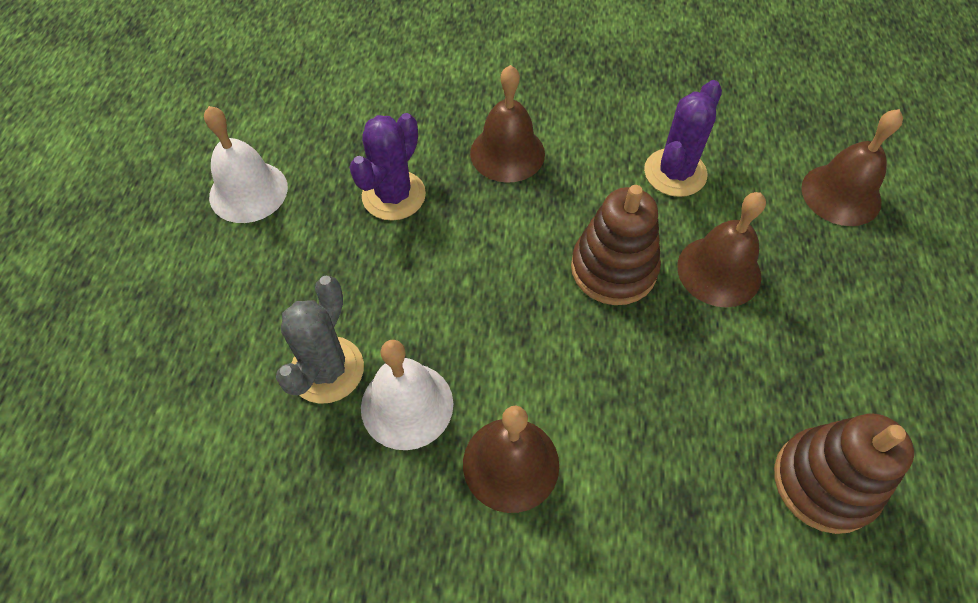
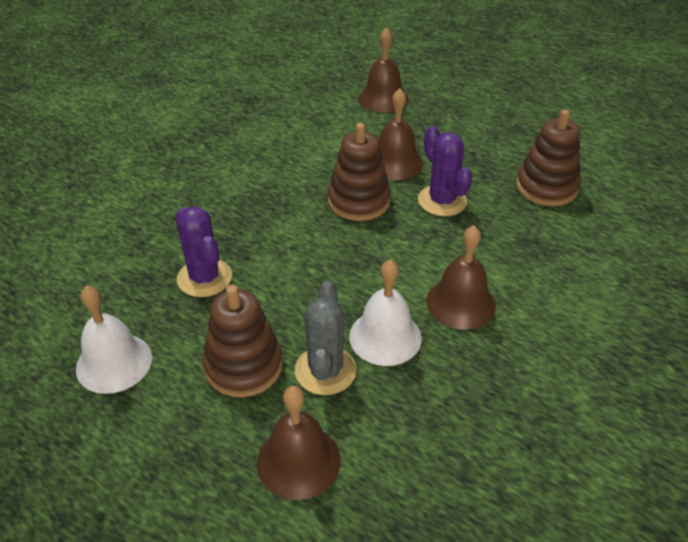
camera: 60 degrees left, 15 degrees down
grey cactus [276,276,364,404] -> grey cactus turned 45 degrees clockwise [295,281,357,395]
brown bell [470,65,545,183] -> brown bell moved to [257,386,341,500]
purple cactus [644,80,722,197] -> purple cactus moved to [418,126,473,216]
none -> brown stacking toy [203,285,283,397]

